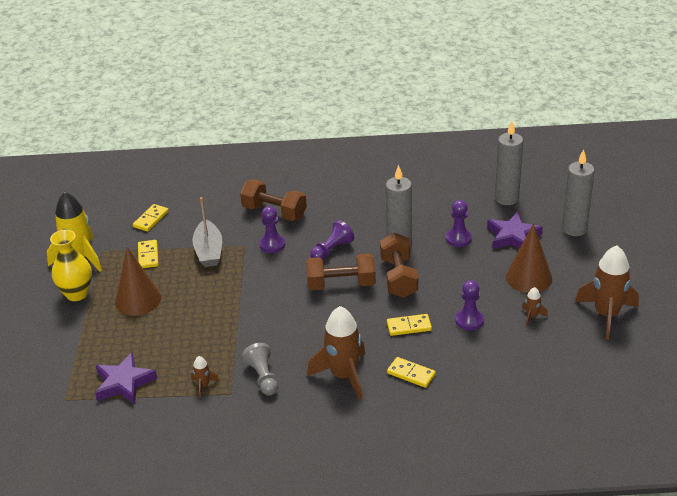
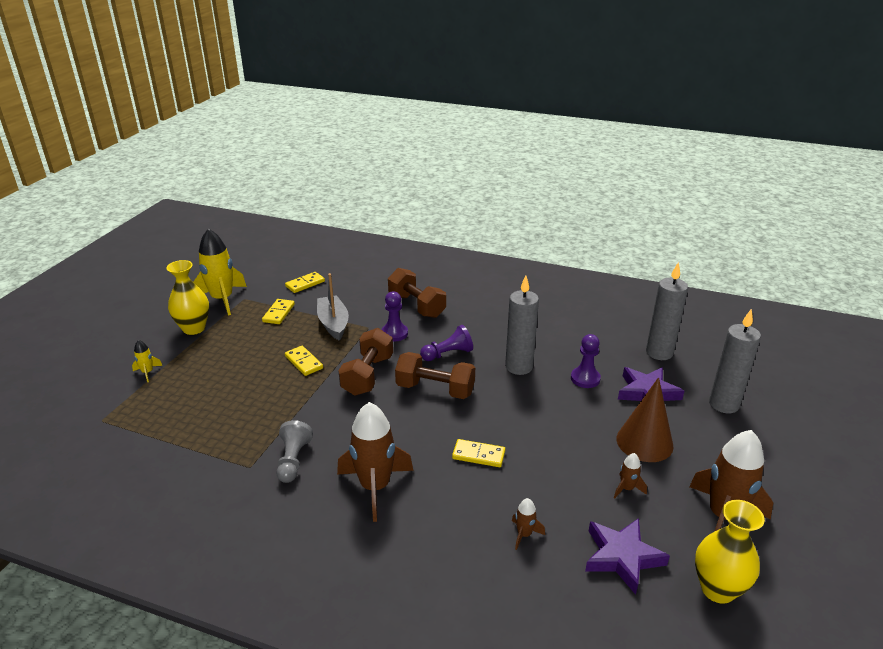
camera: 20 degrees right, 5 degrees down
purple star [95,352,157,404] -> purple star moved to [585,518,670,595]
brown cone [115,247,161,316] -> none
brown rocket [191,356,219,398] -> brown rocket moved to [512,498,545,550]
grey boat [192,197,222,267] -> grey boat turned 150 degrees clockwise [317,273,349,341]
brown dumbbell [380,233,418,298] -> brown dumbbell moved to [338,328,393,396]
yellow domino [387,357,436,388] -> yellow domino moved to [285,346,323,376]
purple pawn [455,280,484,331] -> none
none -> yellow rocket [132,340,162,382]
none -> yellow vase [695,500,765,604]

